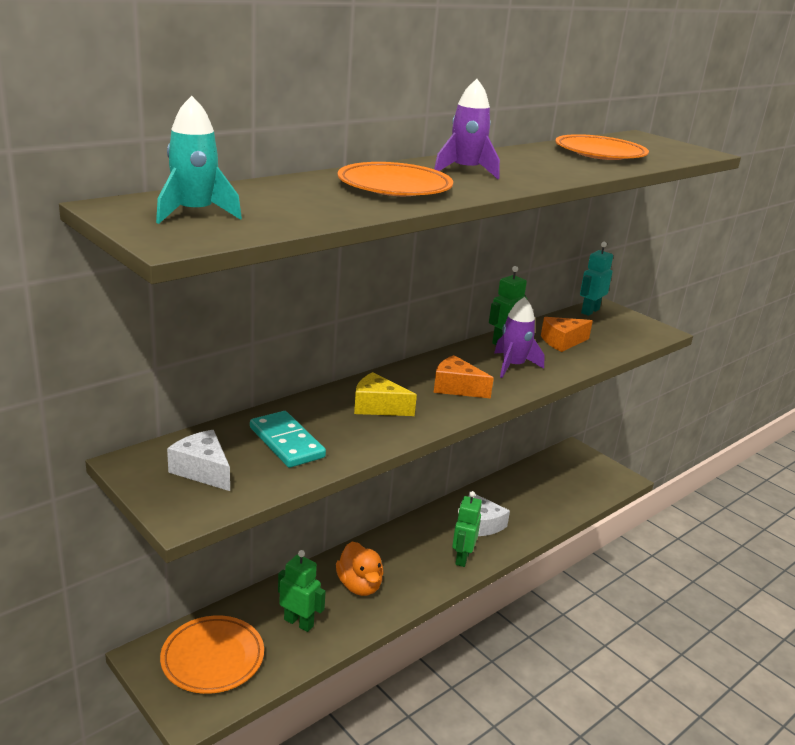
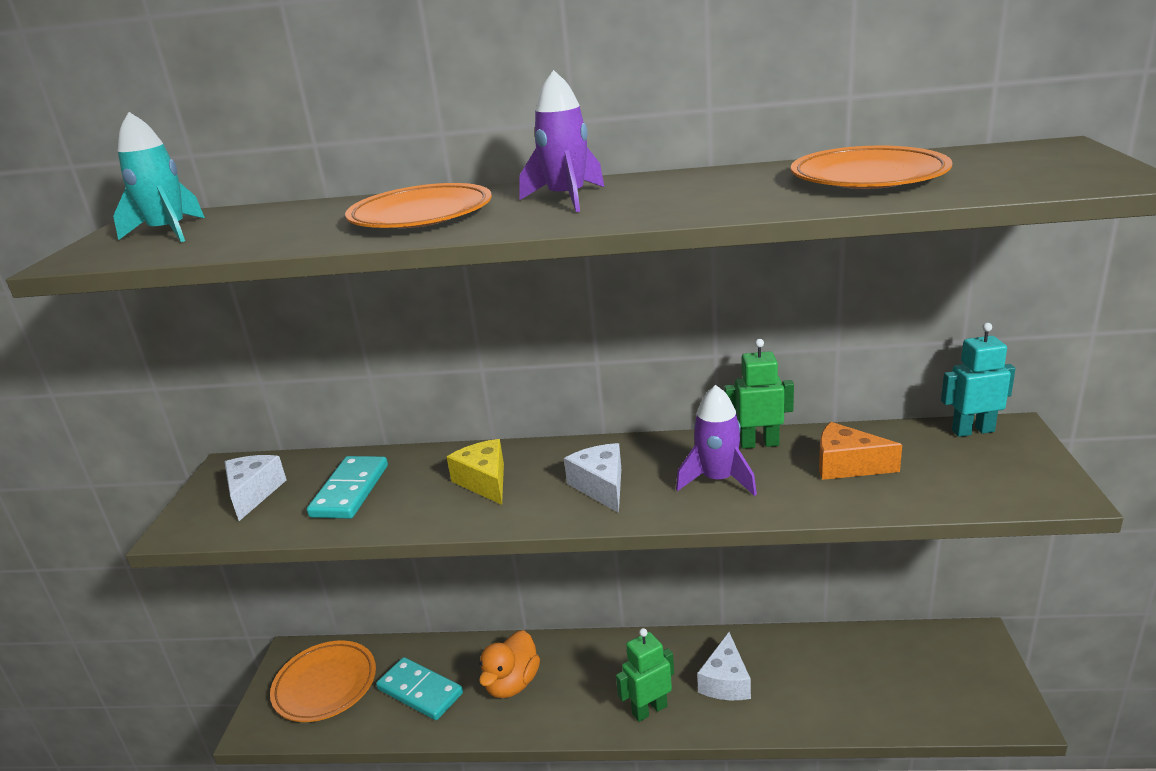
camera: 50 degrees right, 0 degrees up
green robot [278,550,326,632] -> turquoise domino [376,657,463,720]
orange cheese [434,355,494,399] -> white cheese [564,443,621,513]

